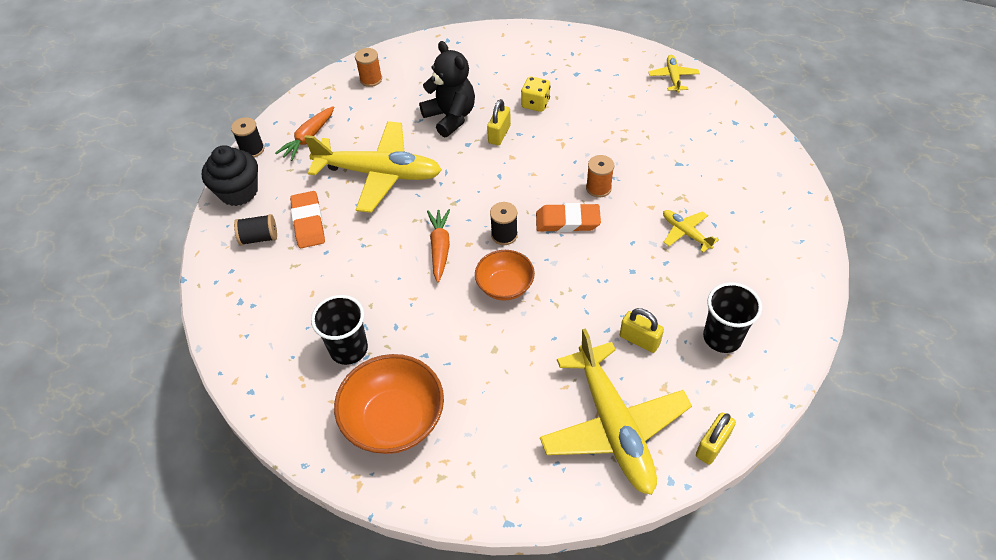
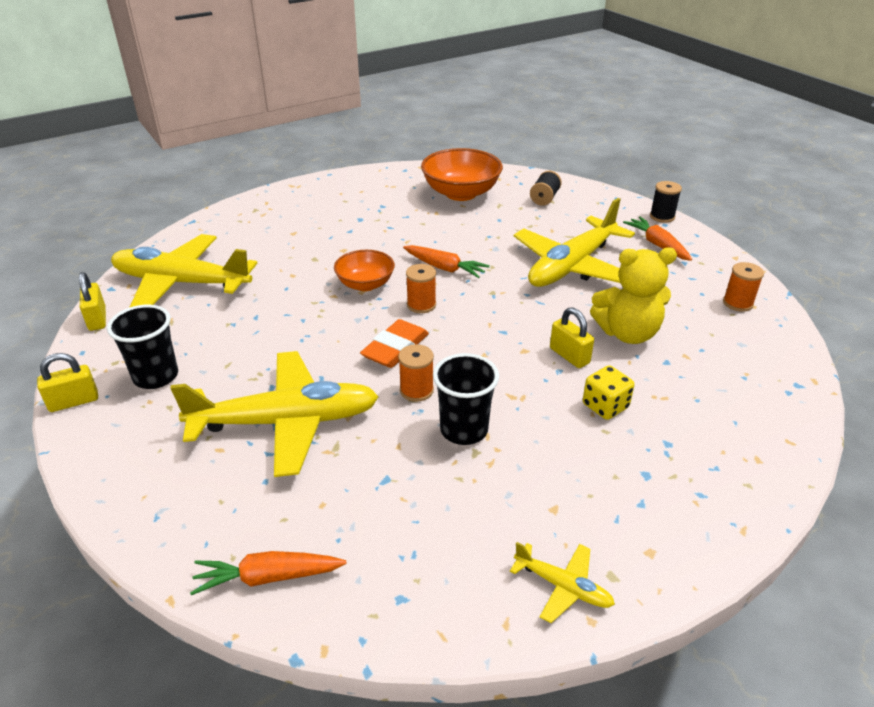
camera: 120 degrees right, 15 degrees down
black cupcake [202,145,258,206] -> none
orange eraser [290,191,325,248] -> none
black cup [311,295,368,365] -> black cup moved to [433,353,499,445]
orange bowl [334,354,444,454] -> orange bowl moved to [421,148,503,201]
black teddy bear [419,41,475,137] -> yellow teddy bear [590,248,677,344]
black spool [490,202,518,245] -> orange spool [406,264,436,313]
yellow padlock [620,308,664,353] -> yellow padlock moved to [37,353,98,412]
yellow plane [663,210,719,253] -> yellow plane [170,351,379,477], size x2.24
none -> orange carrot [190,551,347,595]

